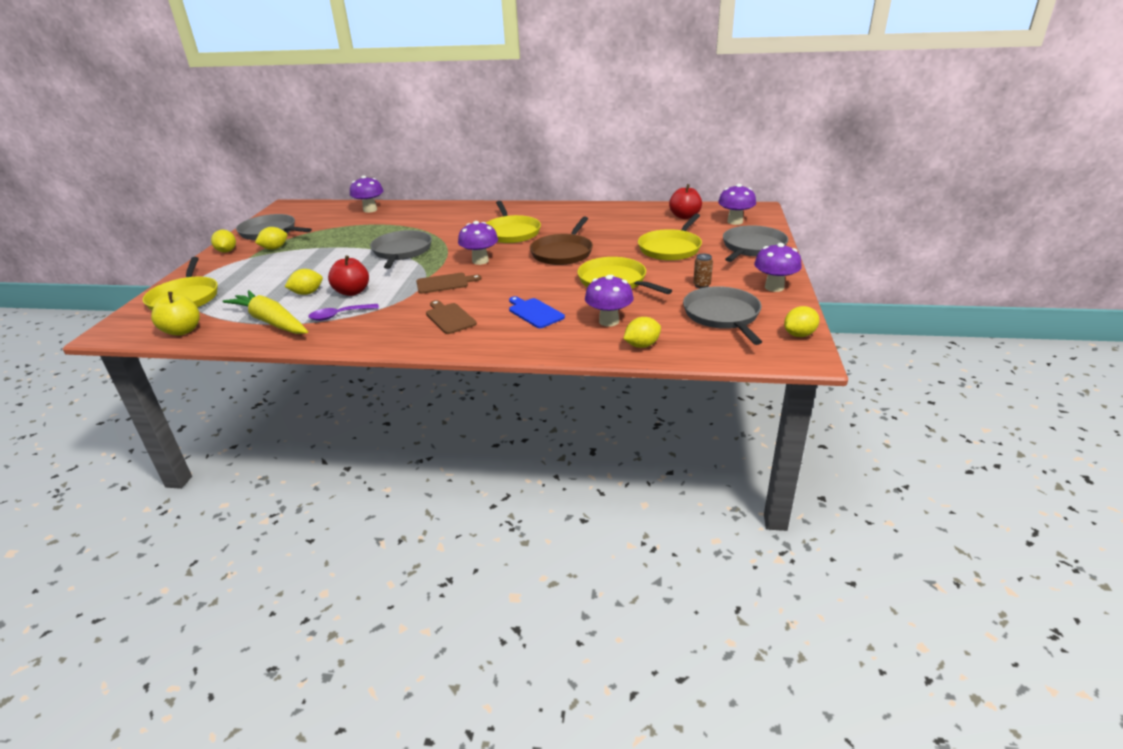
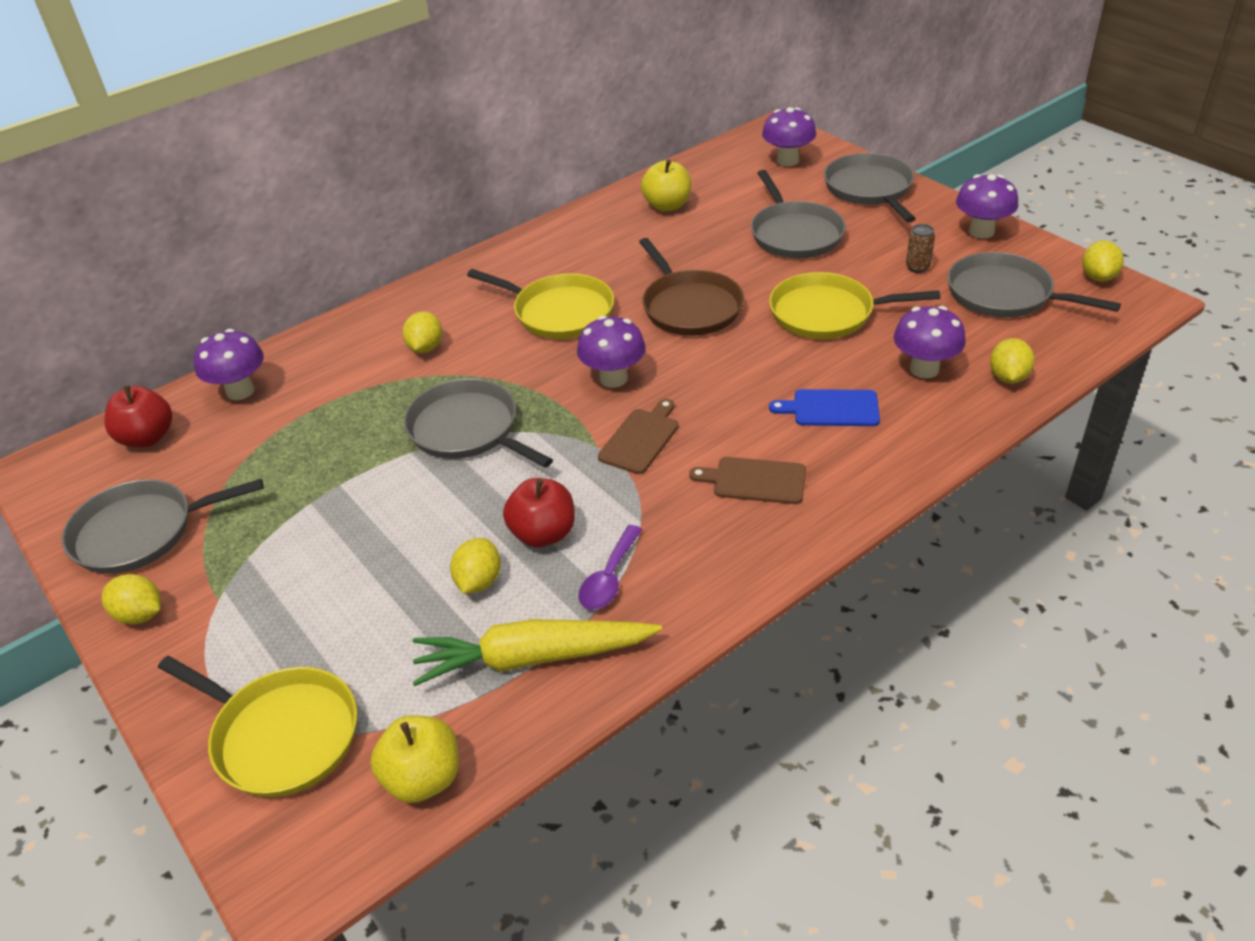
camera: 45 degrees left, 10 degrees up
yellow lemon [255,227,288,250] -> yellow lemon moved to [403,311,442,353]
yellow pan [638,214,702,261] -> grey pan [751,170,846,258]
red apple [669,184,702,219] -> red apple moved to [104,385,172,447]
none -> yellow apple [641,160,691,212]

